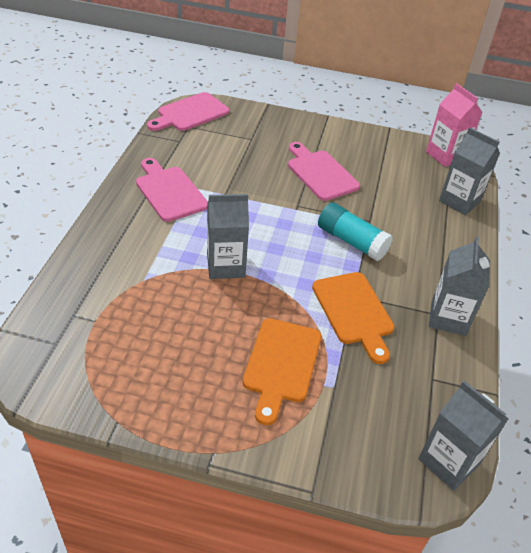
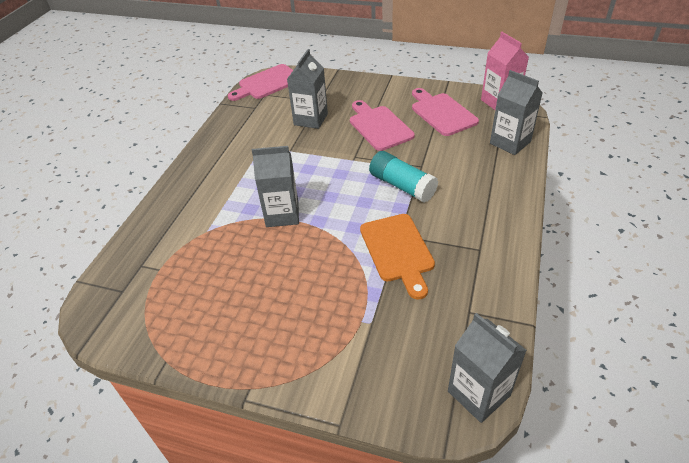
camera: 10 degrees right, 0 degrees up
pink cutting board [136,158,208,222] -> pink cutting board moved to [412,88,479,136]
orange cutting board [243,318,321,425] -> none
grey carton [429,236,490,336] -> grey carton moved to [287,49,328,129]

